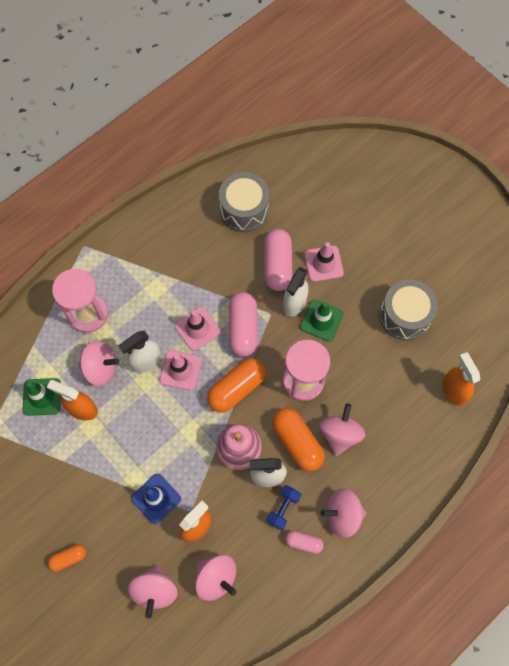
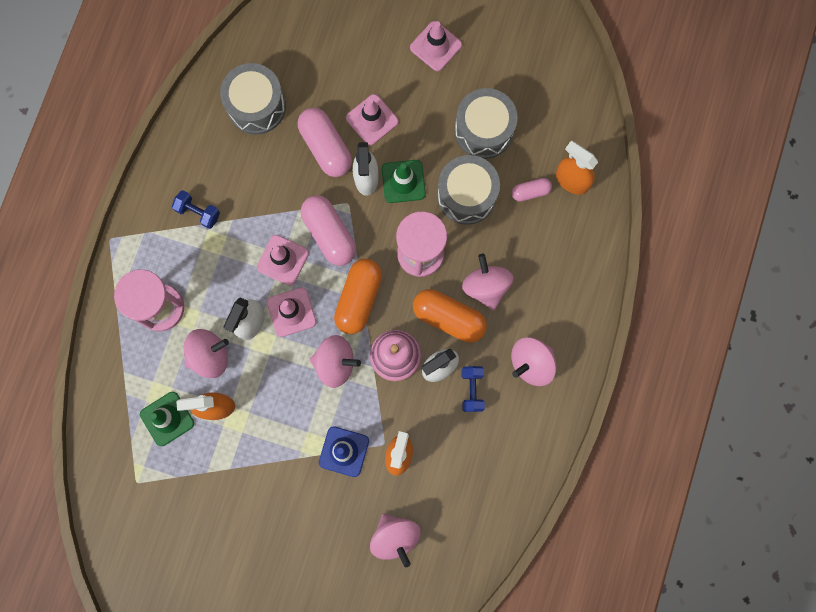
camera: 30 degrees left, 10 degrees up
orange capsule [48,544,86,572] -> none
pink spinning top [195,555,237,601] -> pink spinning top moved to [310,335,361,388]
pink capsule [285,531,324,554] -> pink capsule moved to [512,178,552,202]
none -> blue dumbbell [172,190,220,229]
none -> pink traffic cone [410,21,462,71]
none -> grey drum [437,155,500,225]

